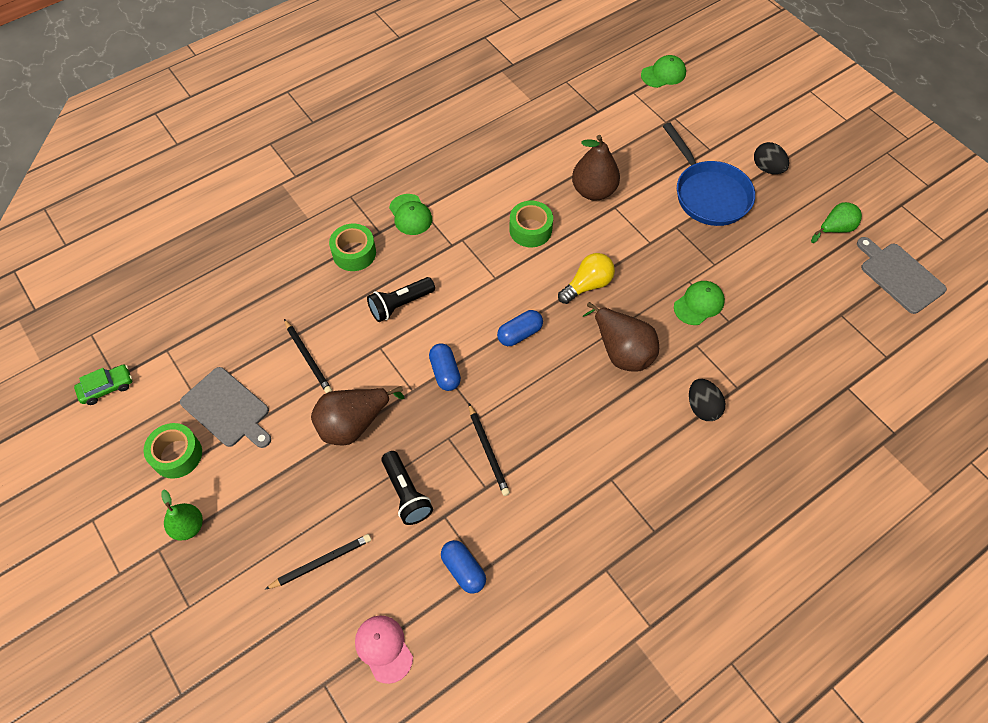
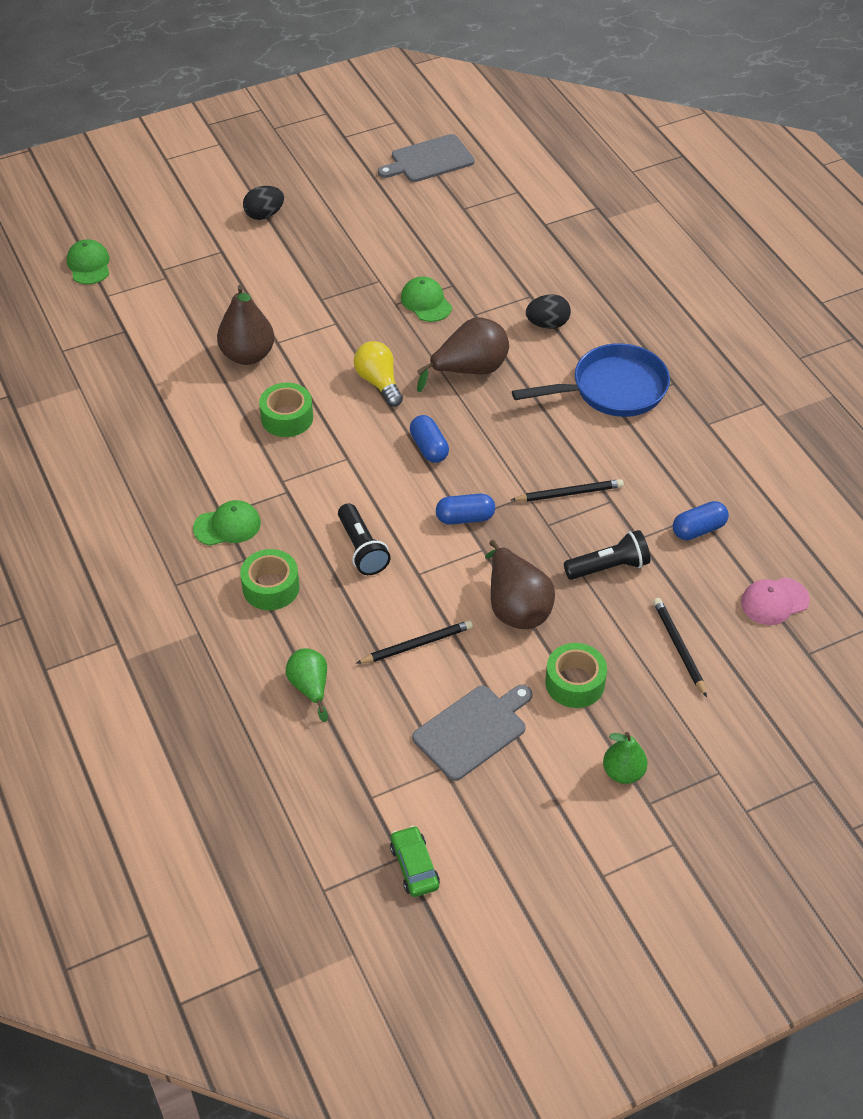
camera: 80 degrees left, 10 degrees down
green tape [144,423,202,479] -> green tape moved to [545,643,607,708]
blue pan [663,122,755,226] -> blue pan moved to [512,343,670,417]
green pear [811,202,862,243] -> green pear moved to [286,648,328,722]

